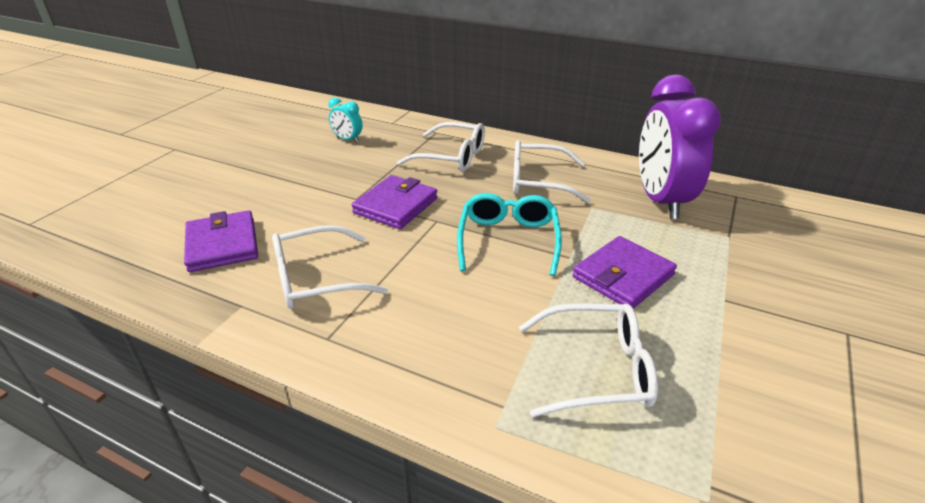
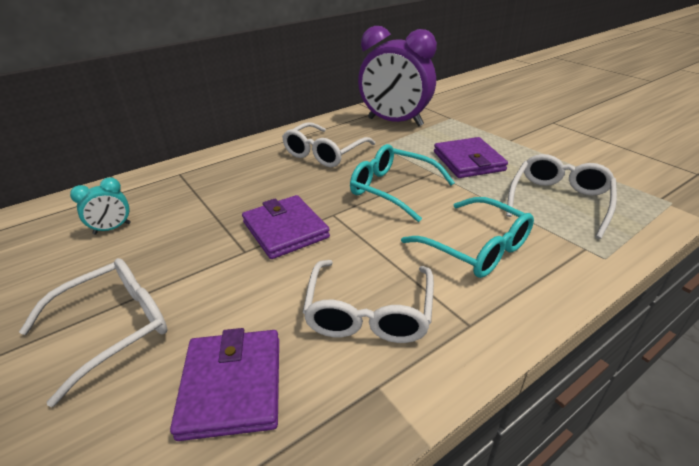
camera: 60 degrees left, 0 degrees up
purple wallet [184,210,258,272] -> purple wallet turned 75 degrees clockwise [170,328,279,441]
white glasses [396,122,485,172] -> white glasses moved to [19,258,167,407]
none -> turquoise glasses [401,197,534,278]

